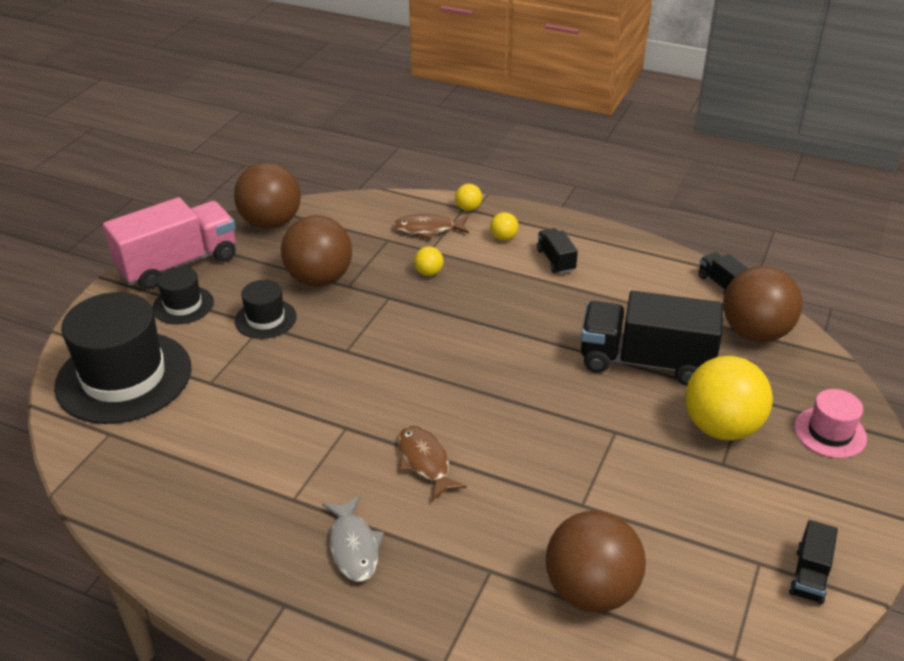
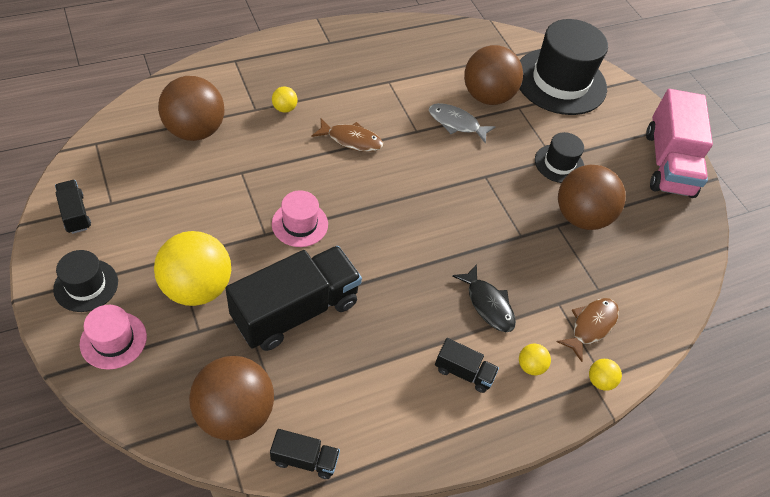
camera: 125 degrees right, 15 degrees up
black hat [152,267,214,324] -> black hat moved to [53,250,118,312]
brown ball [234,162,301,229] -> brown ball moved to [464,45,523,105]
grey fish [322,496,384,582] -> grey fish moved to [429,103,496,143]
yellow ball [414,246,444,276] -> yellow ball moved to [272,87,298,113]
none -> pink hat [272,190,328,247]
none -> black fish [452,264,516,332]

